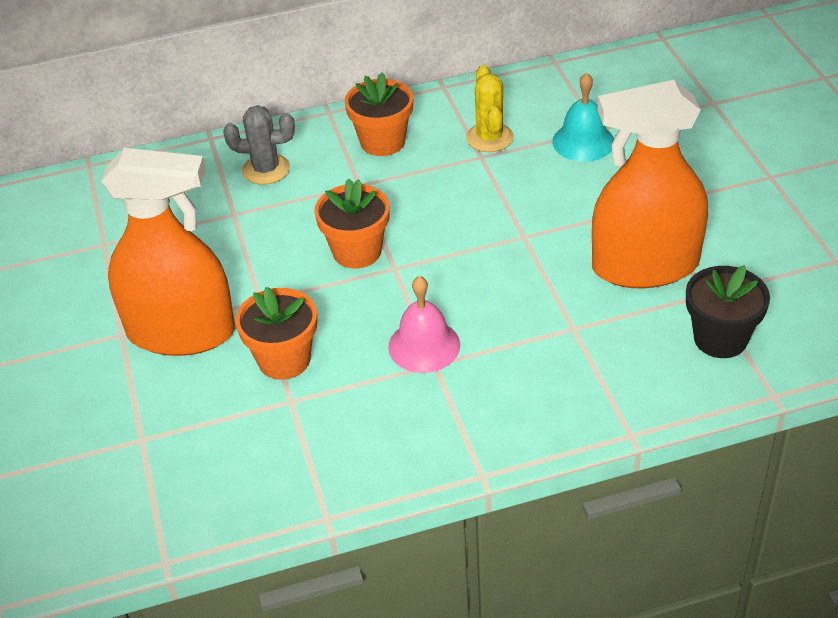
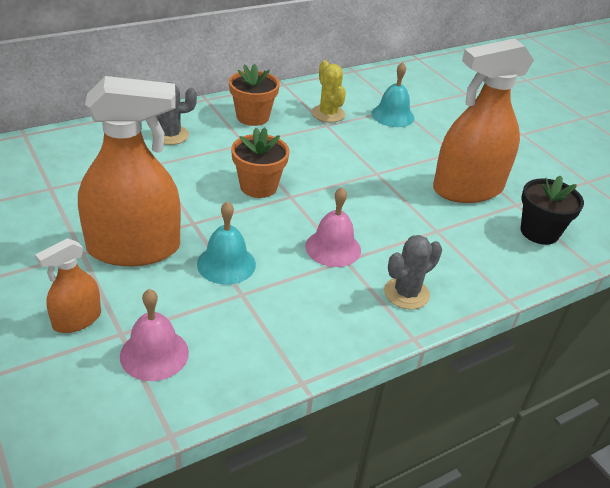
camera: 20 degrees left, 5 degrees down
orange flower pot [235,287,317,380] -> turquoise bell [197,201,256,285]
none -> orange spray bottle [35,238,101,333]
none -> pink bell [120,289,189,381]
none -> grey cactus [384,235,442,310]

